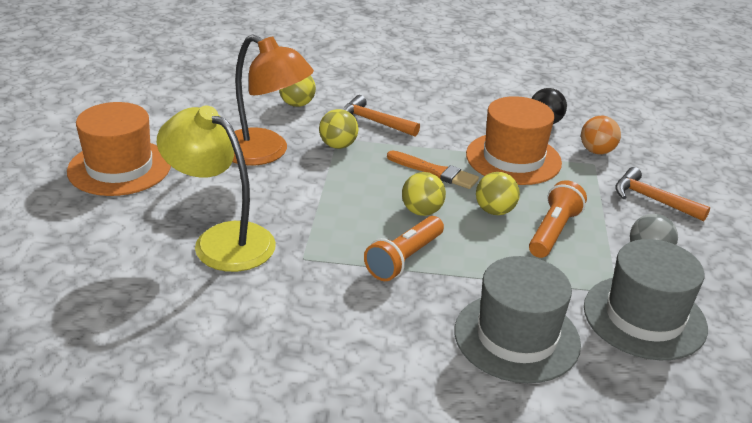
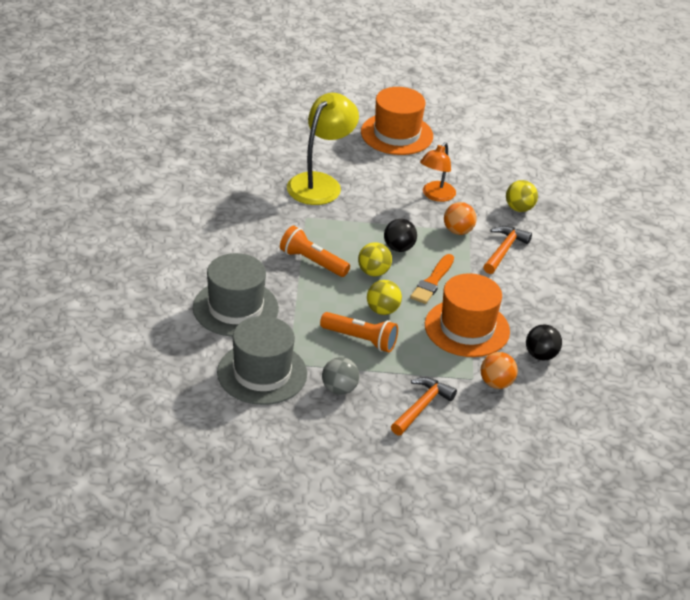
camera: 85 degrees right, 5 degrees up
orange lamp [233,35,314,165] -> orange lamp [420,142,456,202], size x0.62
yellow ball [319,109,359,149] -> orange ball [444,202,477,235]
none -> black ball [384,219,417,252]

